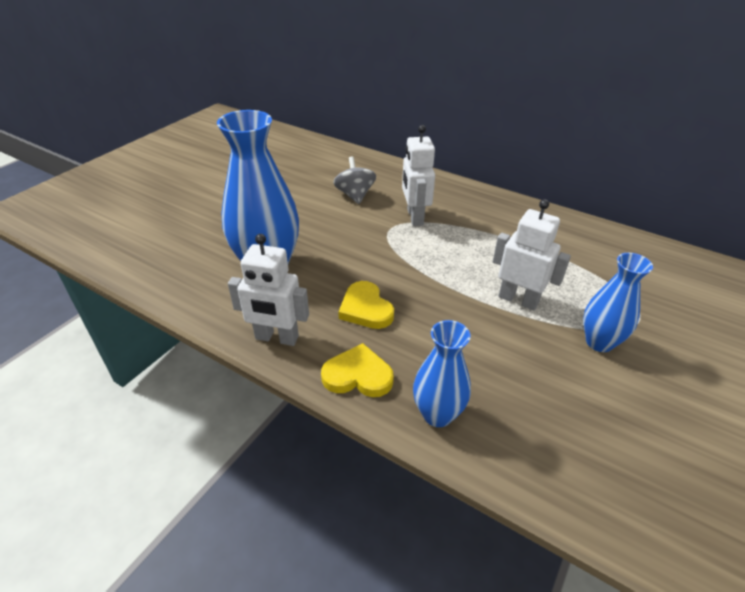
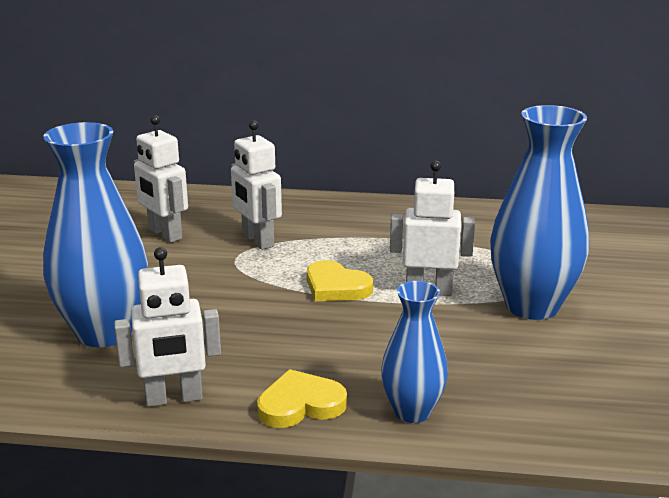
camera: 25 degrees left, 15 degrees down
grey spinning top [333,156,376,204] -> white robot [134,115,188,243]
yellow heart [338,281,394,329] -> yellow heart moved to [307,260,373,301]
blue vase [583,253,653,352] -> blue vase [490,105,589,320], size x1.73

